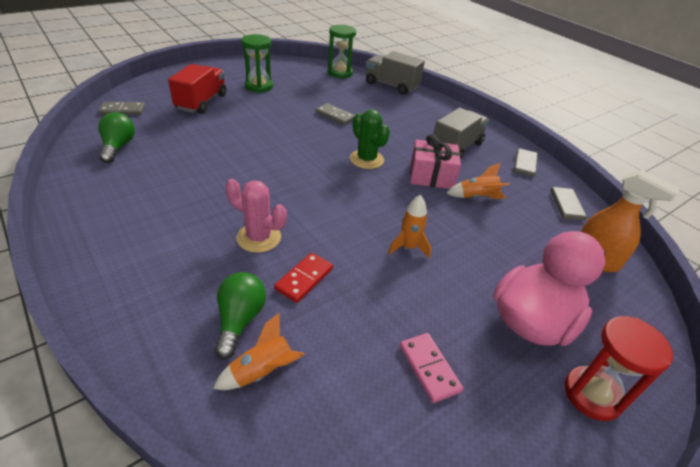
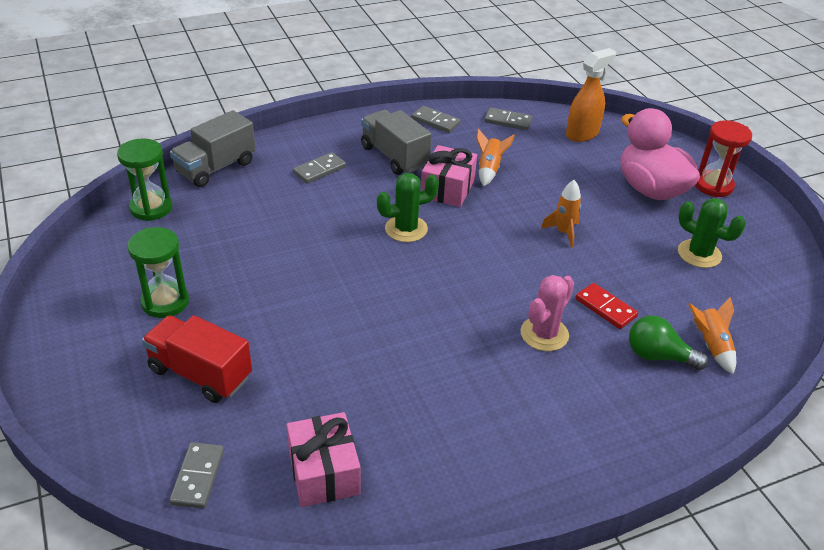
camera: 75 degrees left, 0 degrees up
green light bulb [98,112,135,163] -> pink gift [286,412,361,507]
grey domino [315,103,355,125] -> grey domino moved to [293,152,346,184]
pink domino [400,333,463,403] -> green cactus [678,198,746,268]

